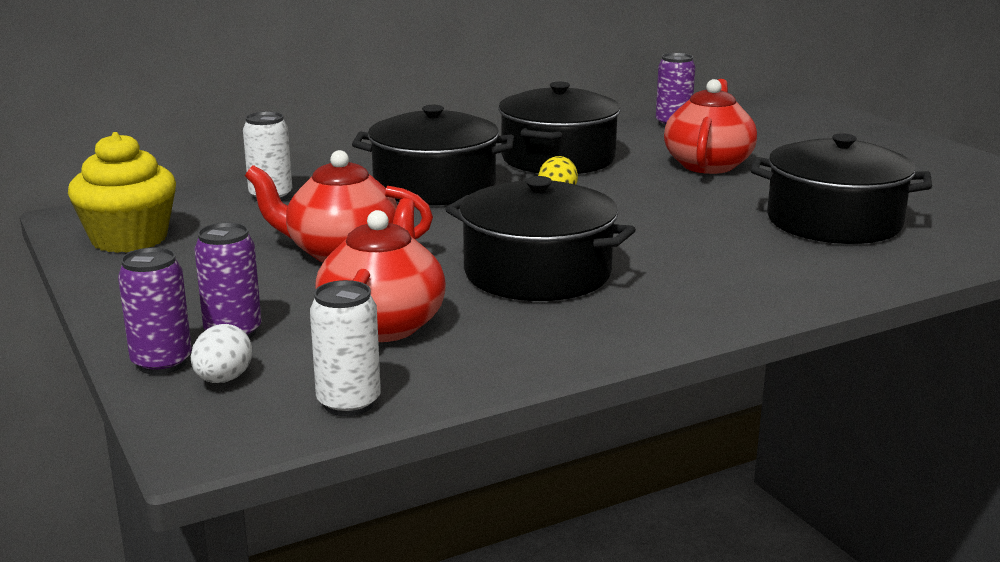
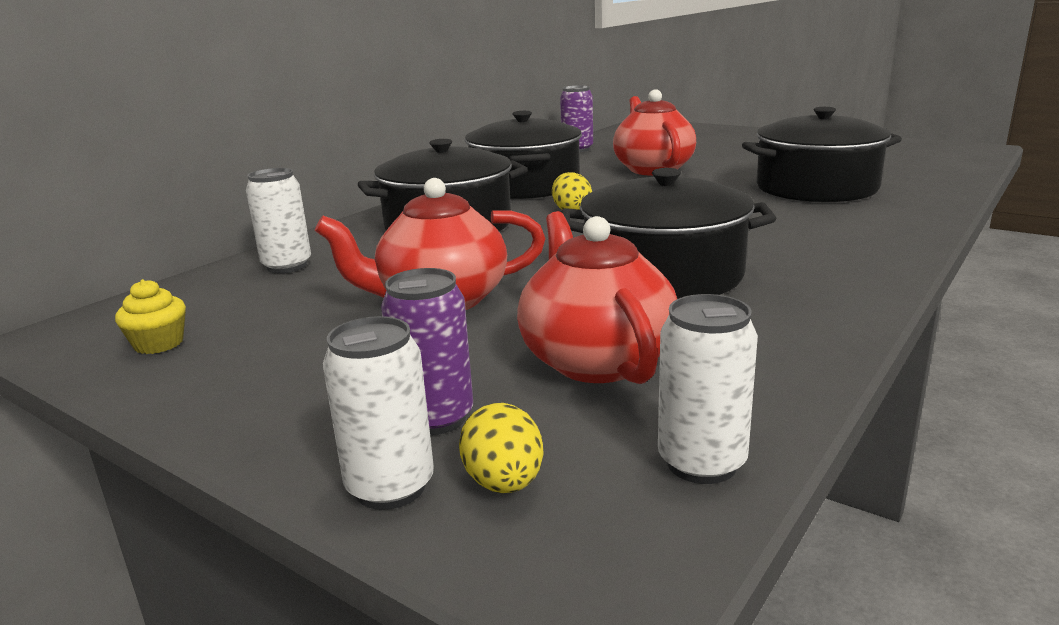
camera: 25 degrees left, 0 degrees up
yellow cupcake [68,132,176,253] -> yellow cupcake [115,279,186,354], size x0.48
purple can [118,247,192,375] -> white can [323,316,434,510]
white egg [191,324,253,383] -> yellow egg [459,403,544,493]

